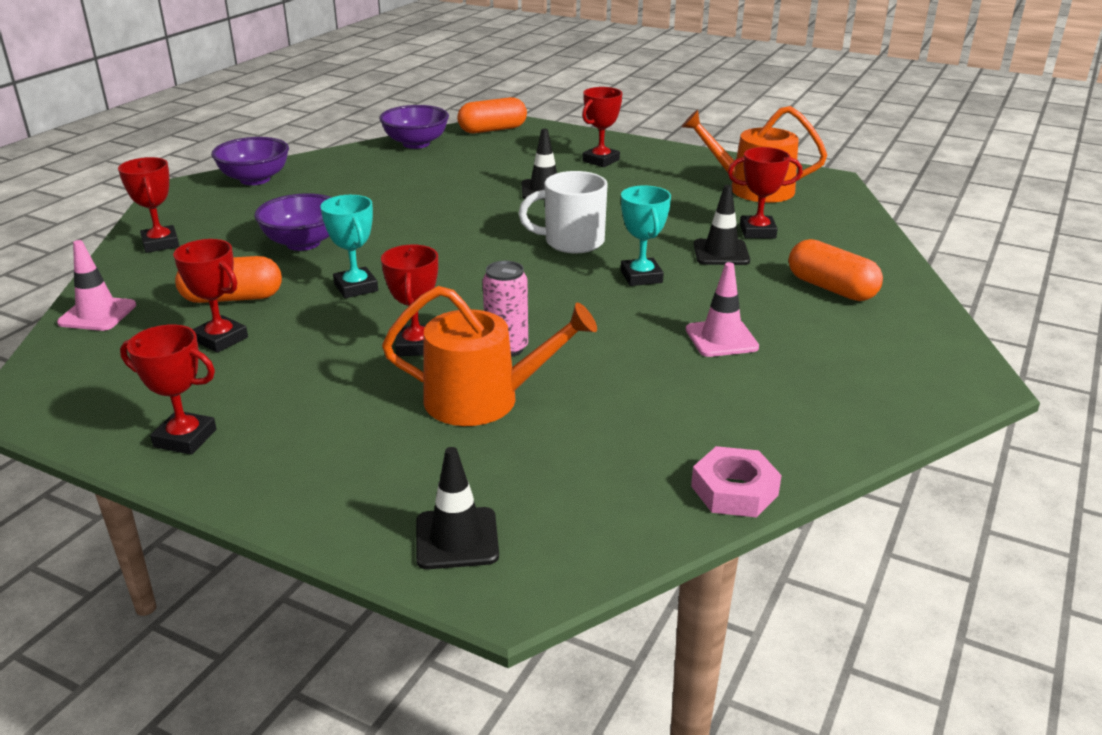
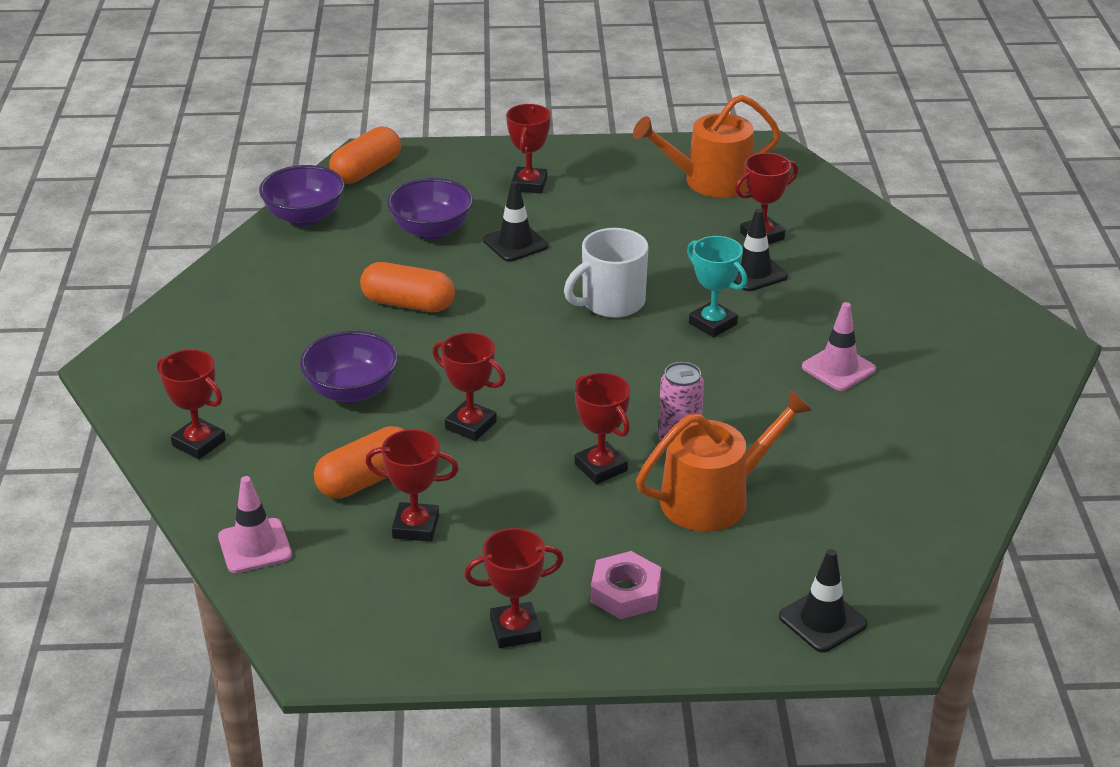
camera: 30 degrees left, 5 degrees up
purple bowl [211,137,289,185] -> purple bowl moved to [387,178,473,240]
turquoise trophy [320,195,378,298] -> red trophy [432,333,506,441]
pink nut [691,446,782,517] -> pink nut moved to [590,551,661,619]
orange capsule [789,239,883,301] -> orange capsule moved to [360,262,455,312]

